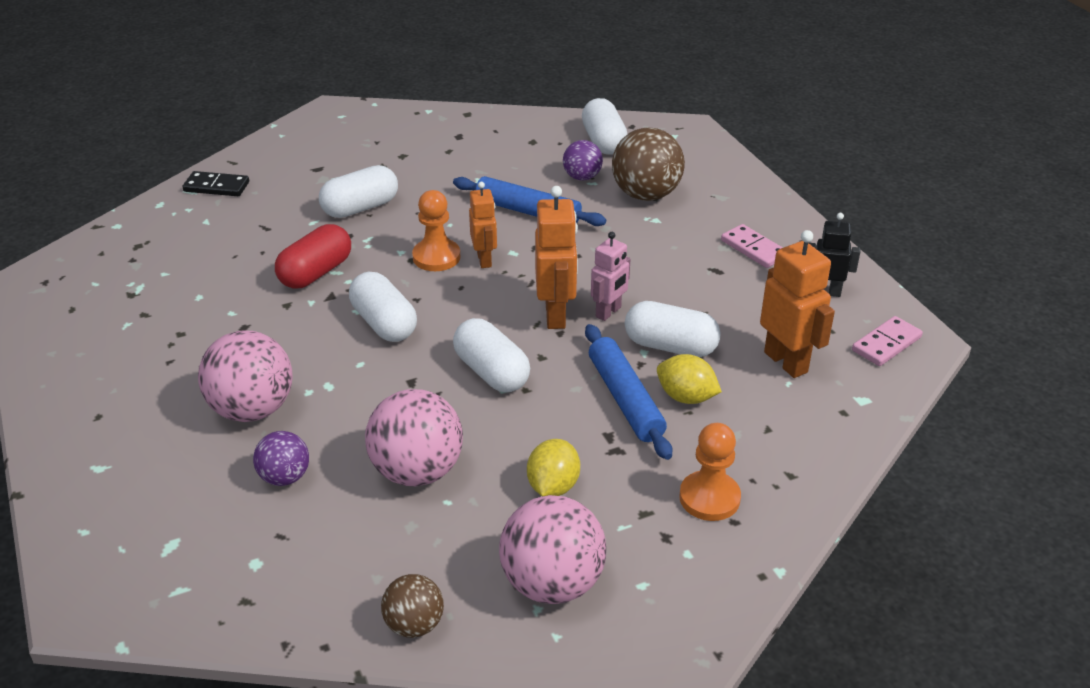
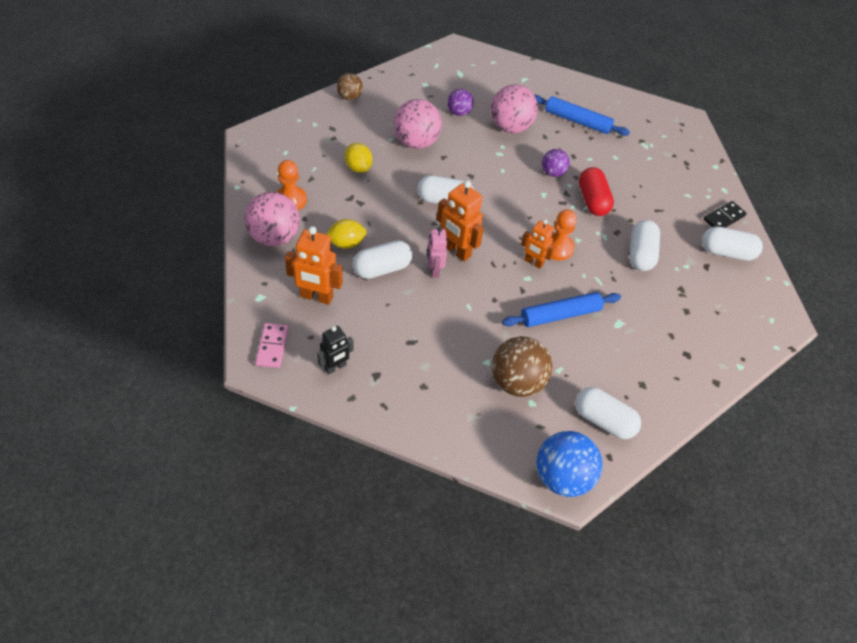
camera: 130 degrees right, 15 degrees up
white capsule [349,272,417,342] -> white capsule moved to [702,226,763,261]
pink ball [499,495,606,604] -> pink ball moved to [244,192,300,246]
purple ball [563,140,603,180] -> purple ball moved to [542,149,570,177]
blue rolling pin [585,324,673,460] -> blue rolling pin moved to [534,95,630,136]
pink domino [721,224,783,268] -> none
none -> blue ball [536,431,602,497]

